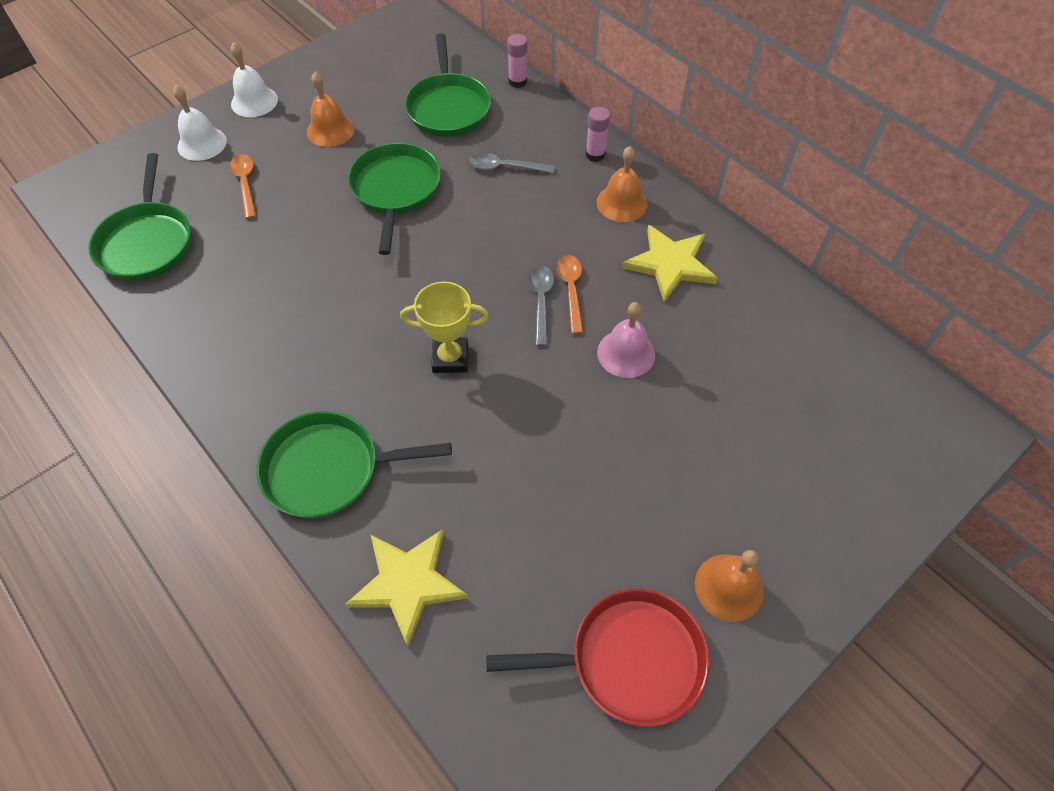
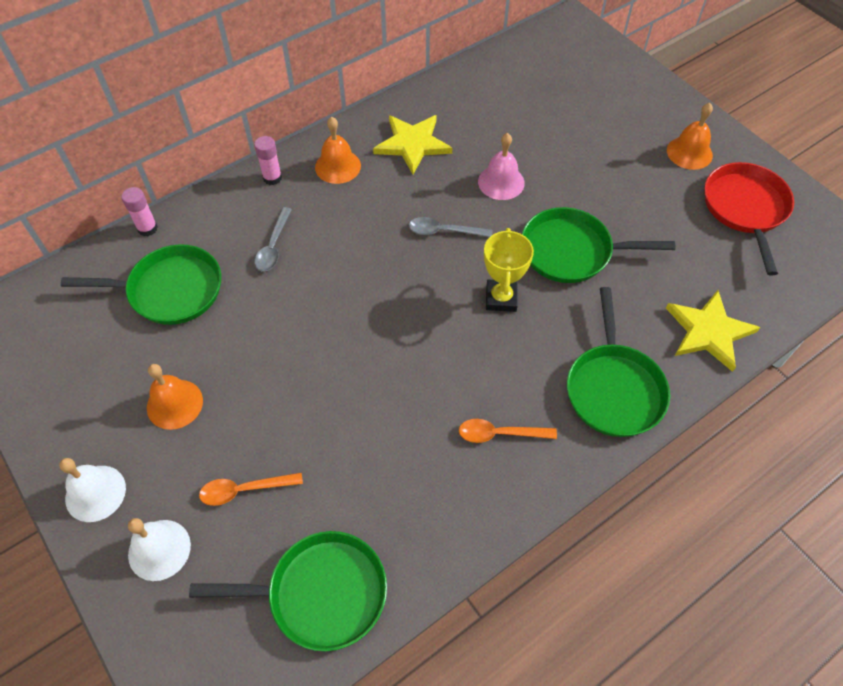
camera: 85 degrees left, 0 degrees up
green pan [348,143,441,255] -> green pan moved to [522,207,675,283]
orange spoon [557,255,583,334] -> orange spoon moved to [459,419,557,443]

